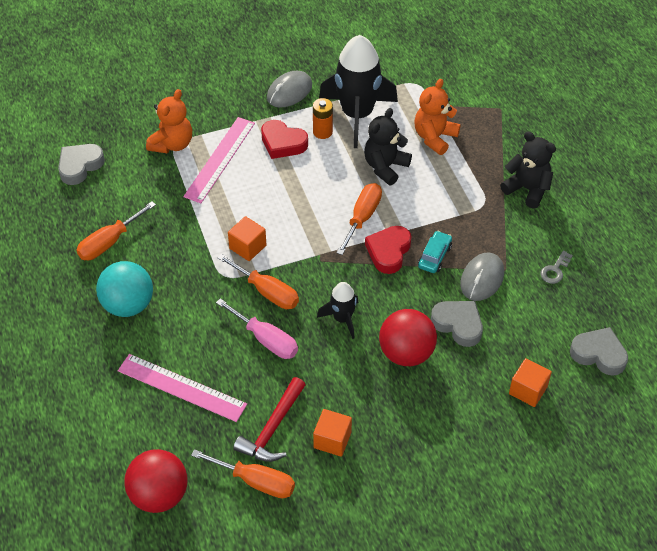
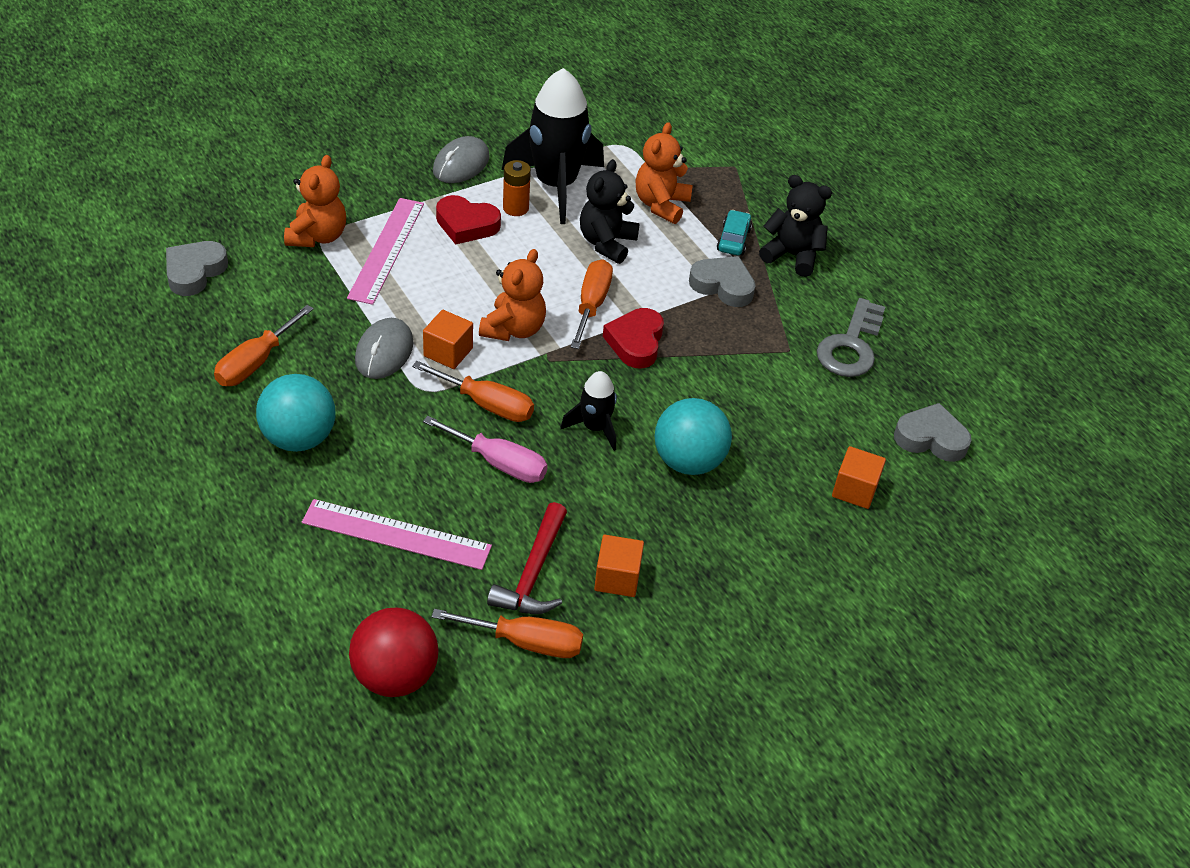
camera: 15 degrees left, 5 degrees down
red ball [379,309,437,366] -> turquoise ball [655,398,732,475]
turquoise car [418,231,452,273] -> turquoise car moved to [717,210,752,255]
grey heart [431,301,483,347] -> grey heart moved to [689,256,756,307]
grey mouse [460,252,504,301] -> grey mouse moved to [355,318,414,379]
grey key [540,250,573,284] -> grey key [817,298,885,377], size x1.99
none -> orange teddy bear [479,249,546,341]

